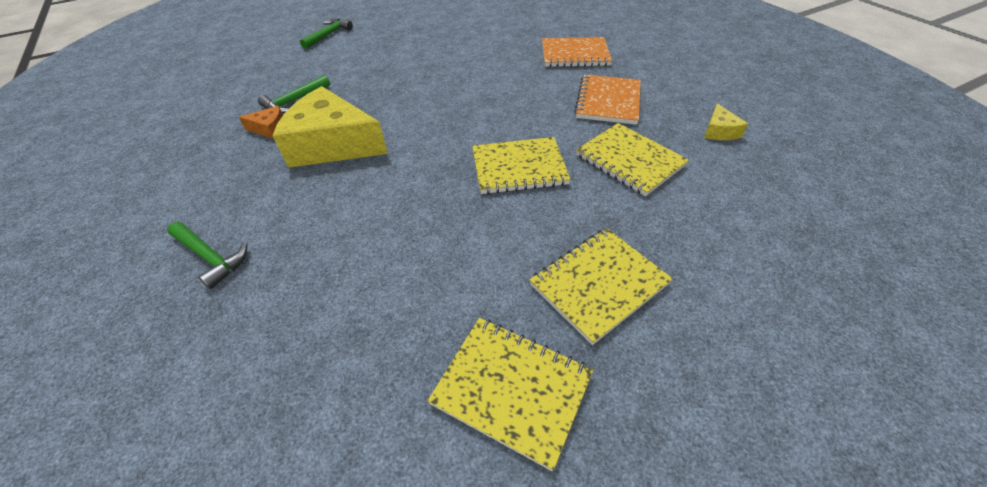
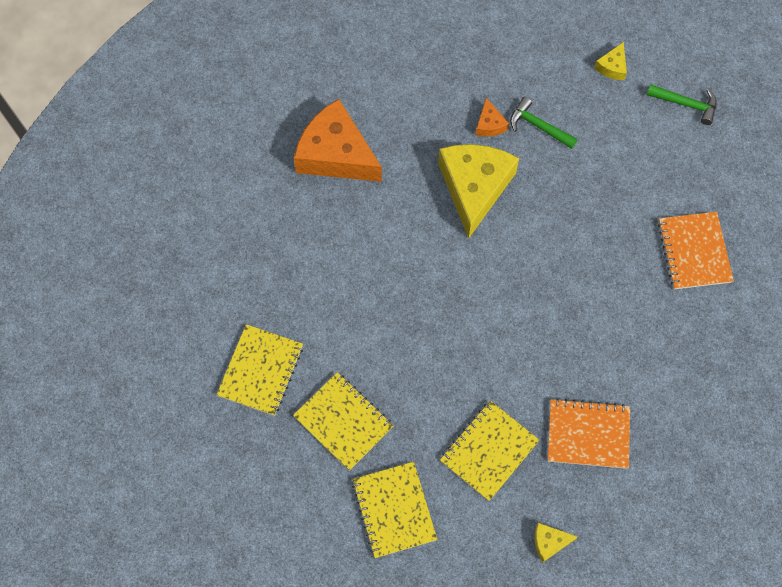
camera: 80 degrees right, 20 degrees up
green hammer [167,222,247,289] -> orange cheese [294,99,382,182]
yellow notebook [472,137,571,194] -> yellow notebook moved to [352,462,437,558]
orange notebook [542,37,612,67] -> orange notebook moved to [658,212,734,289]
none -> yellow cheese [594,42,627,80]

